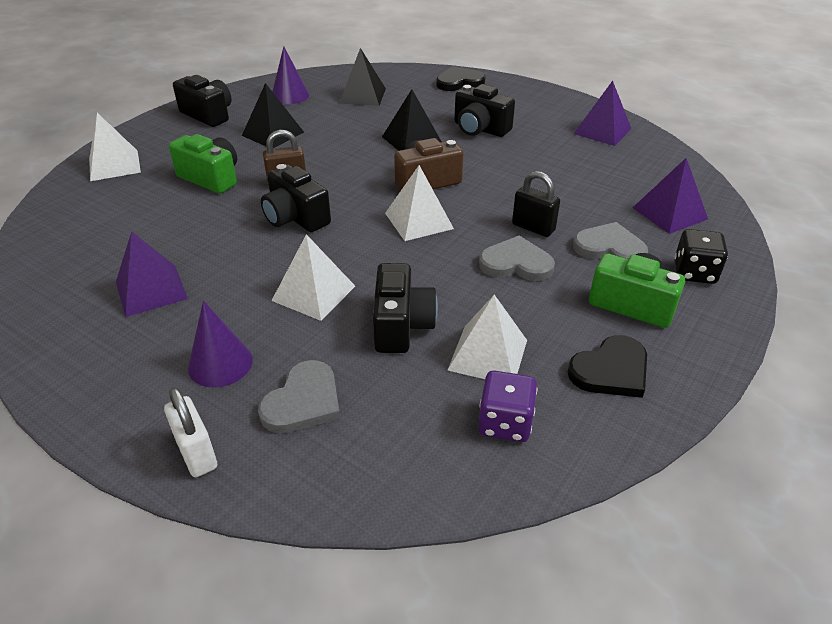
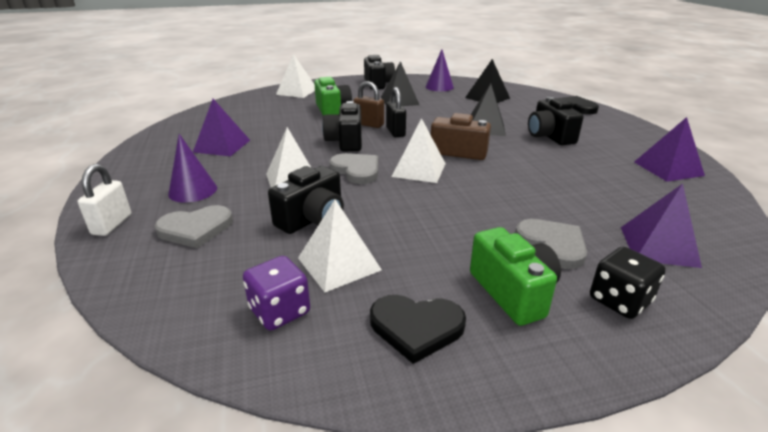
camera: 40 degrees right, 10 degrees down
grey heart [479,236,555,281] -> grey heart moved to [329,153,378,184]
black padlock [512,171,560,237] -> black padlock moved to [386,87,406,137]

